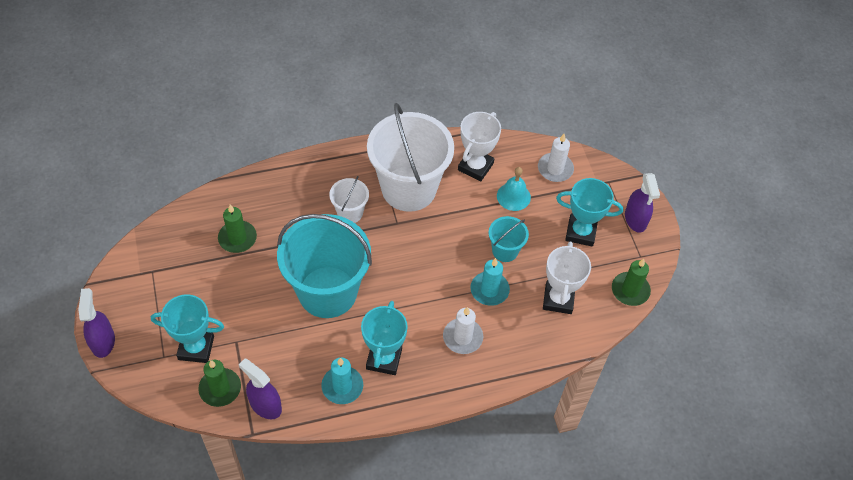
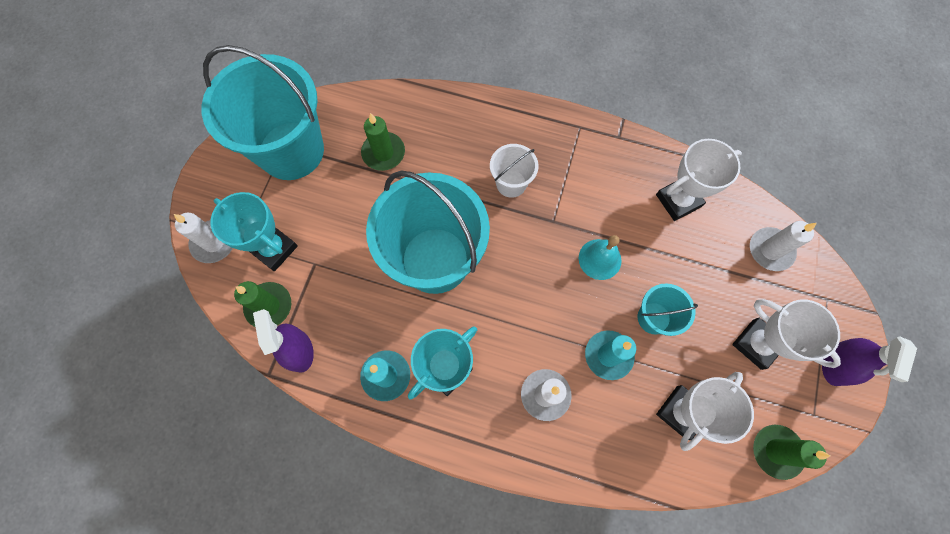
camera: 35 degrees right, 15 degrees up
purple spray bottle [79,288,115,358] -> none
white bucket [367,103,454,212] -> none
turquoise bell [497,167,531,211] -> turquoise bell moved to [579,235,622,280]
turquoise trophy [556,178,623,247] -> white trophy [732,299,841,370]
none -> white candle [174,213,233,263]
none -> turquoise bucket [202,45,324,180]

